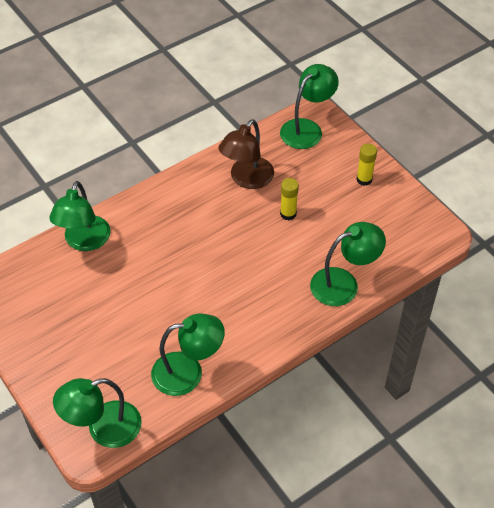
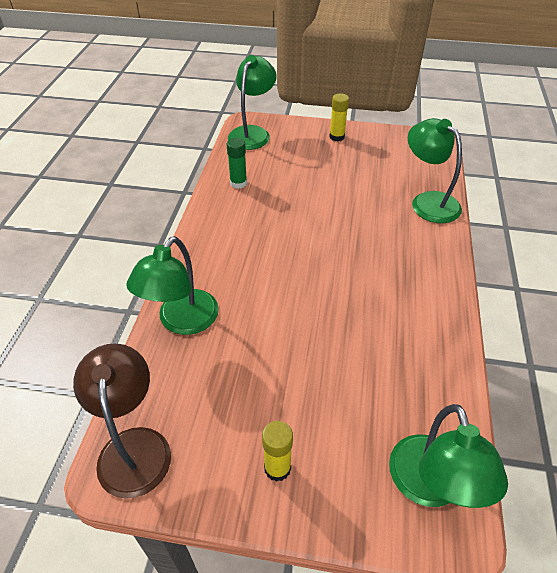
camera: 135 degrees right, 5 degrees down
green lamp [151,313,225,396] -> green glue stick [227,138,247,189]
brown lamp [219,119,274,189] -> brown lamp moved to [73,343,171,499]
yellow glue stick [280,178,299,220] -> yellow glue stick moved to [329,94,349,141]

